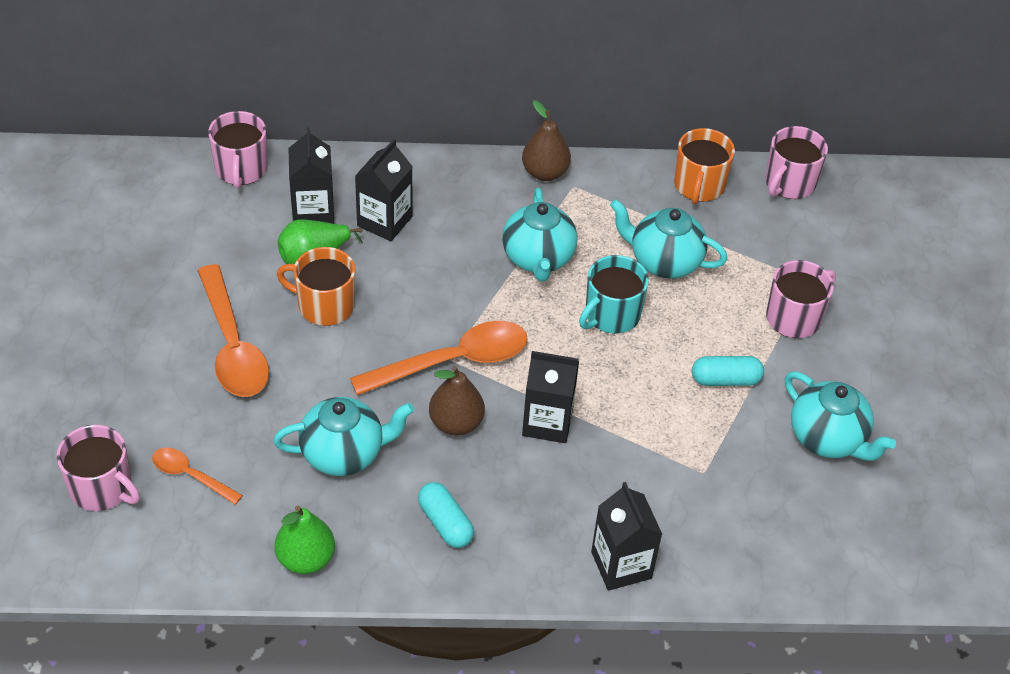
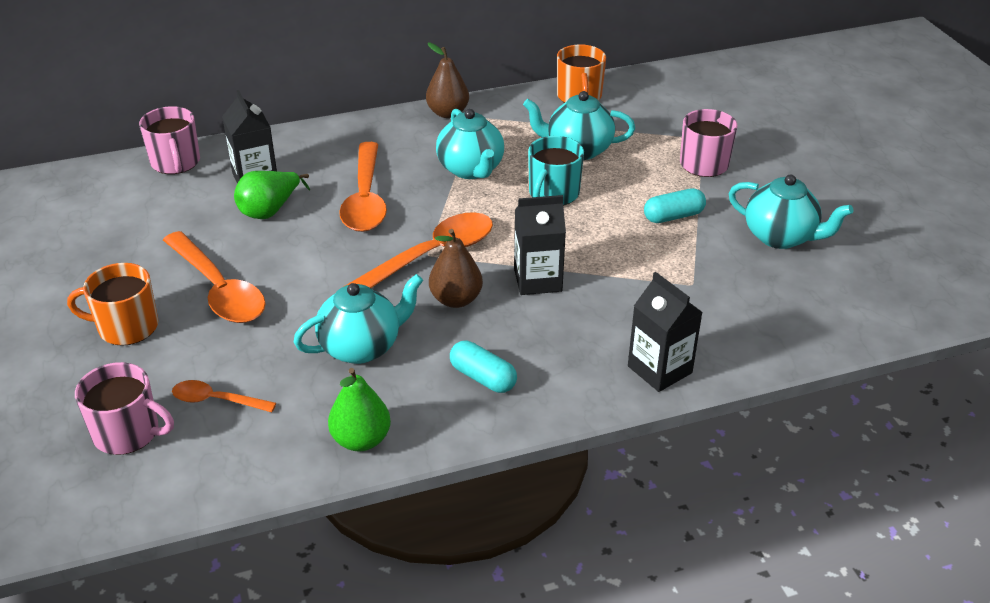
camera: 15 degrees left, 10 degrees down
orange mug [277,247,355,326] -> orange mug moved to [67,263,159,346]
black carton [355,139,413,241] -> none
pink mug [765,126,828,199] -> none
none -> orange spoon [339,142,387,232]

